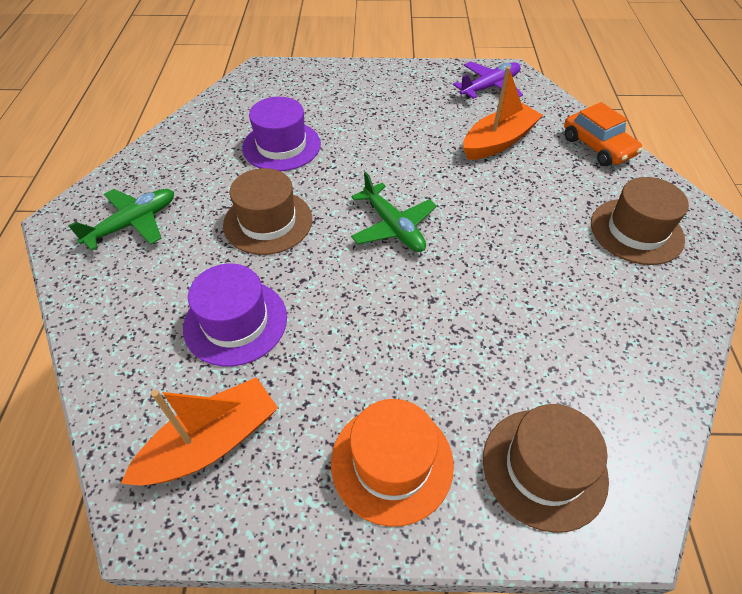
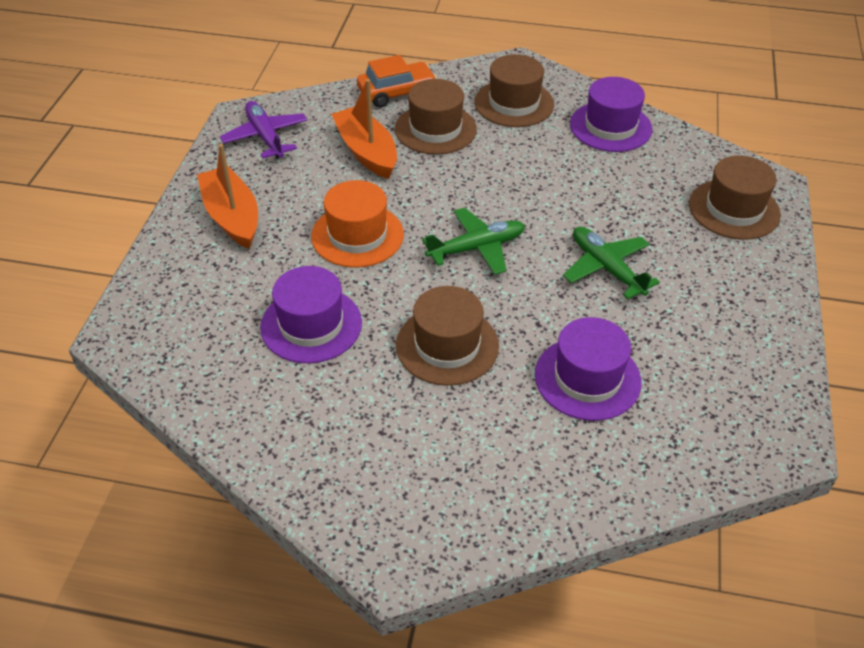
camera: 80 degrees left, 5 degrees down
green plane [68,189,174,251] -> green plane moved to [563,227,660,299]
orange boat [121,377,278,485] -> orange boat moved to [197,144,258,249]
orange hat [331,399,454,527] -> orange hat moved to [311,180,404,268]
none -> brown hat [395,79,477,155]
none -> purple hat [570,77,652,152]

